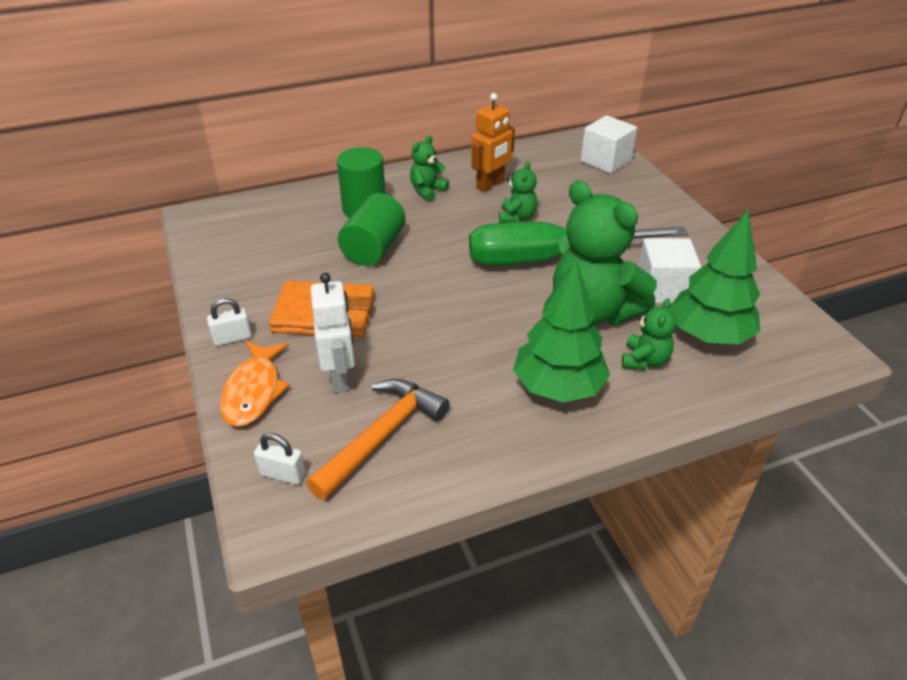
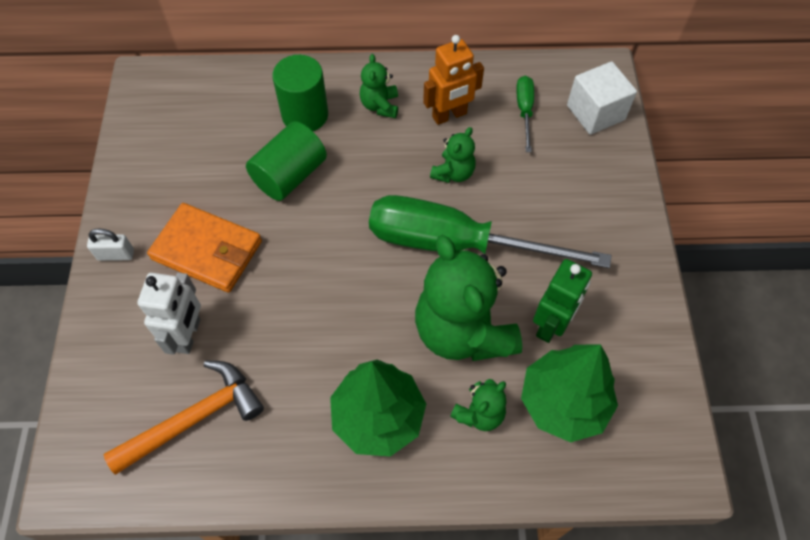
camera: 20 degrees right, 20 degrees up
orange fish [220,341,290,427] -> none
white padlock [254,433,306,485] -> none
green teddy bear [410,135,449,201] -> green teddy bear turned 60 degrees counterclockwise [360,54,398,118]
white cube [638,238,701,304] -> green robot [533,259,592,343]
none -> green screwdriver [516,76,534,152]

